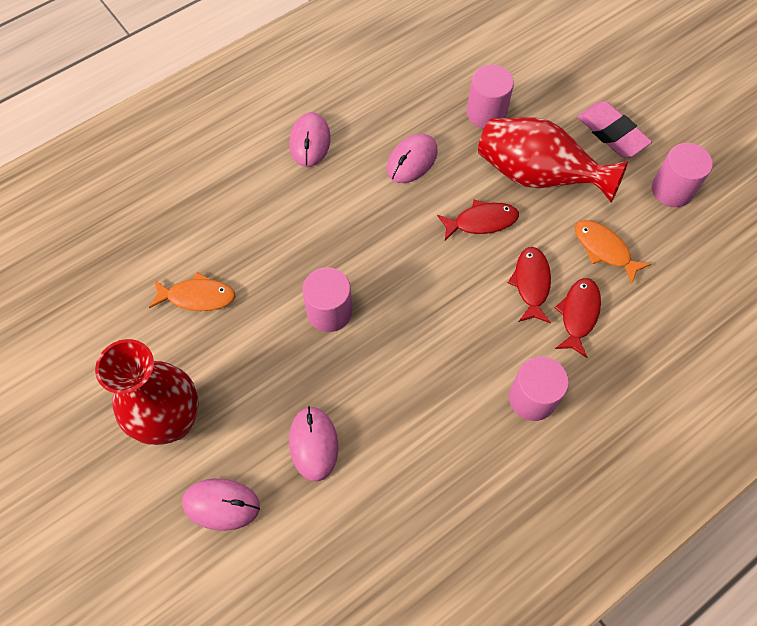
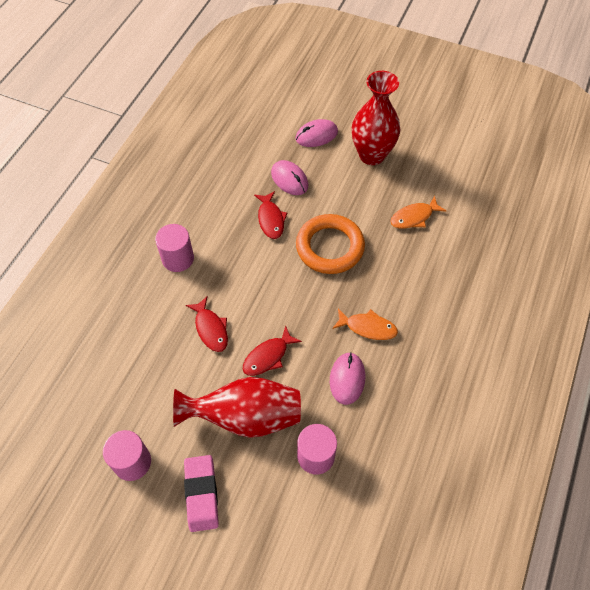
camera: 150 degrees right, 5 degrees down
pink mouse [290,112,331,167] -> none
pink cylinder [302,267,352,332] -> orange ring [296,214,365,274]
red fish [555,278,601,358] -> red fish moved to [254,191,287,239]
orange fish [575,220,651,285] -> orange fish moved to [332,309,398,340]
pink eraser [577,101,652,158] -> pink eraser turned 60 degrees clockwise [184,455,219,532]

